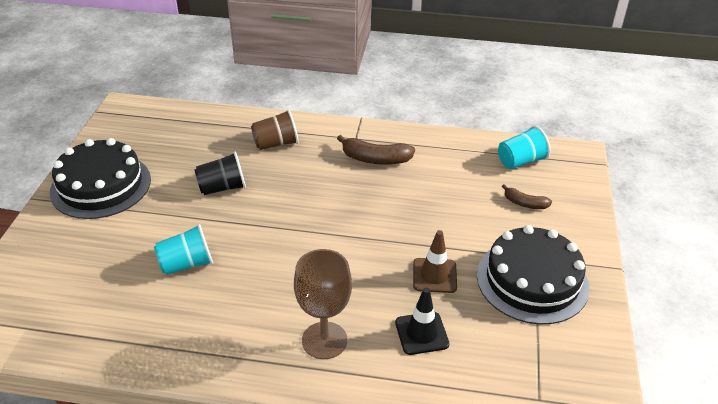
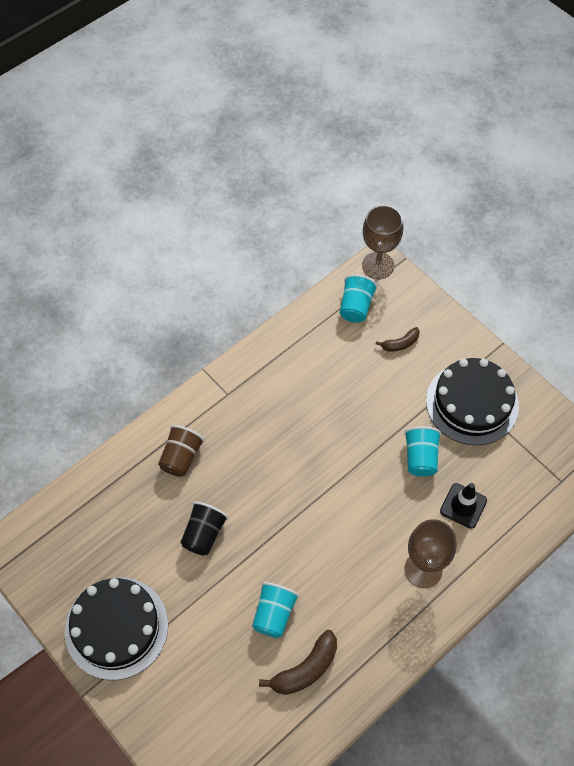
camera: 50 degrees left, 20 degrees up
brown banana [337,135,415,165] -> brown banana moved to [259,630,337,695]
brown traffic cone [413,230,457,293] -> turquoise cup [404,426,442,477]
none -> brown goblet [362,205,403,279]

